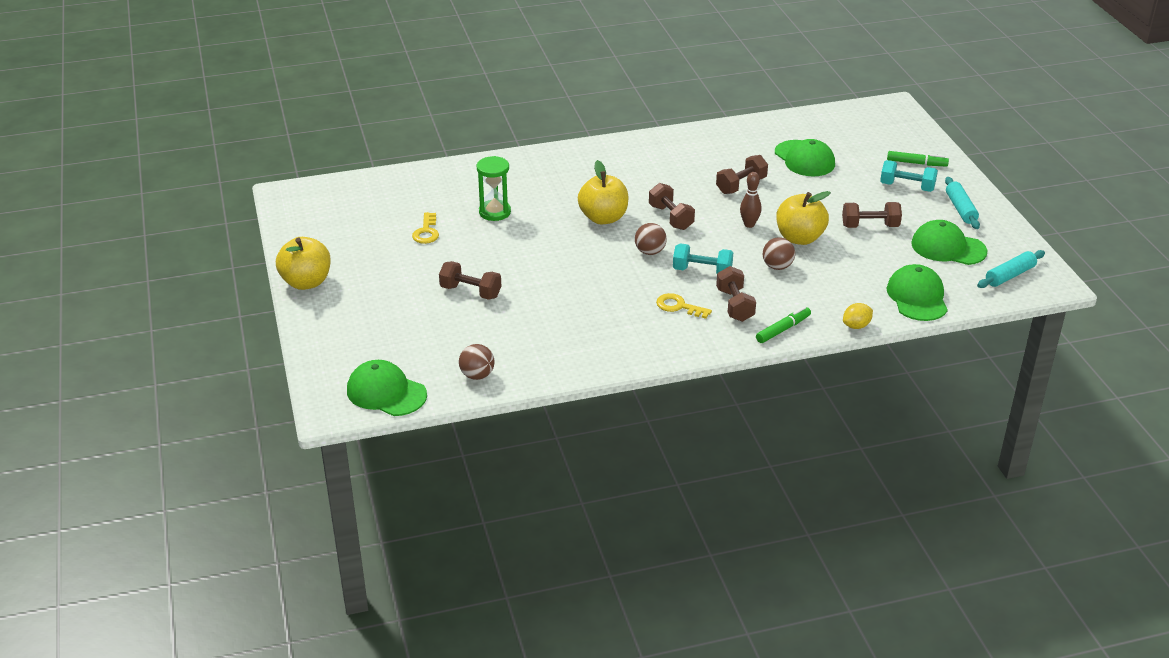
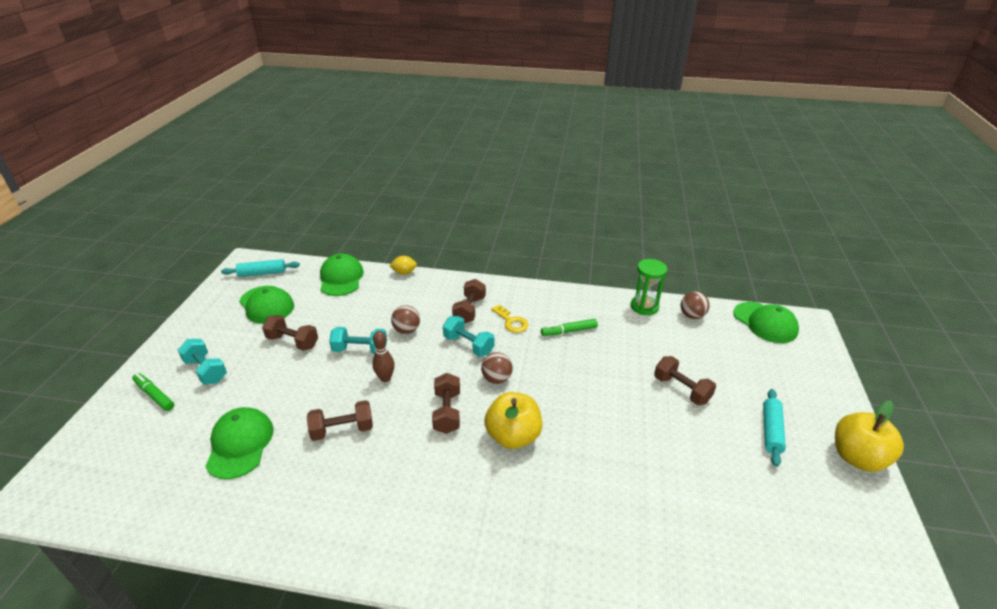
camera: 155 degrees left, 0 degrees up
yellow key [412,212,439,244] -> none
green hourglass [477,156,511,221] -> green hourglass moved to [631,259,667,315]
green marker [756,306,811,343] -> green marker moved to [541,319,598,336]
yellow apple [776,191,831,245] -> turquoise dumbbell [329,327,387,354]
green cap [887,264,948,321] -> green cap turned 150 degrees clockwise [320,254,364,296]
turquoise rolling pin [945,177,980,229] -> turquoise rolling pin moved to [763,389,786,467]

